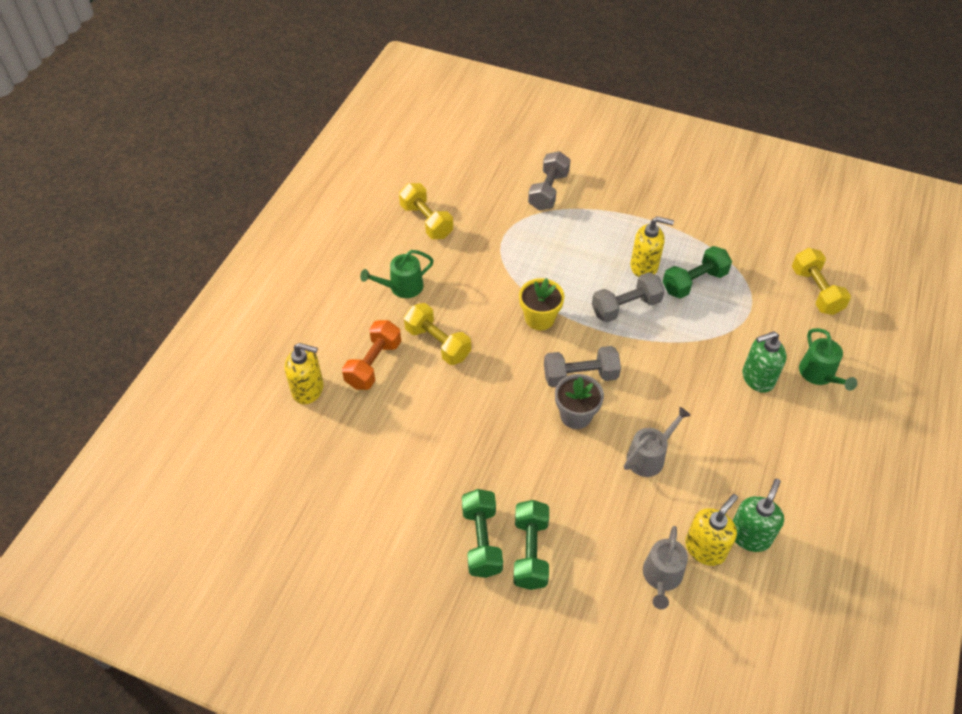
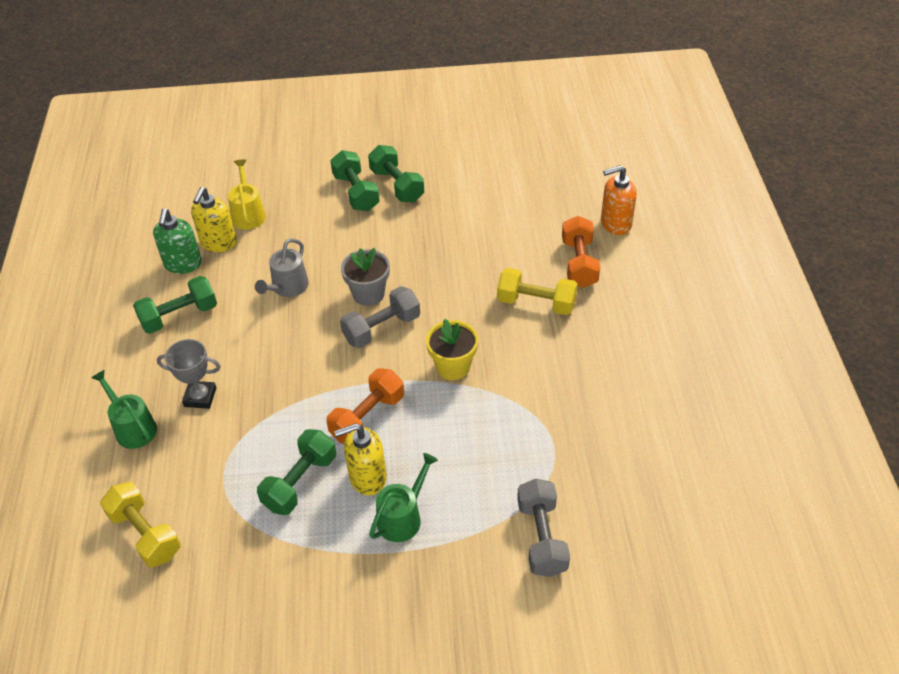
camera: 155 degrees right, 5 degrees down
yellow soap dispenser [285,343,324,404] -> orange soap dispenser [601,165,637,235]
green watering can [360,250,434,298] -> green watering can moved to [369,453,438,542]
yellow dumbbell [399,183,453,239] -> none
grey dumbbell [592,272,665,322] -> orange dumbbell [326,368,404,444]
grey watering can [643,526,688,609] -> yellow watering can [228,159,266,230]
green soap dispenser [743,331,787,393] -> grey trophy [157,339,221,409]
none -> green dumbbell [133,276,217,334]

